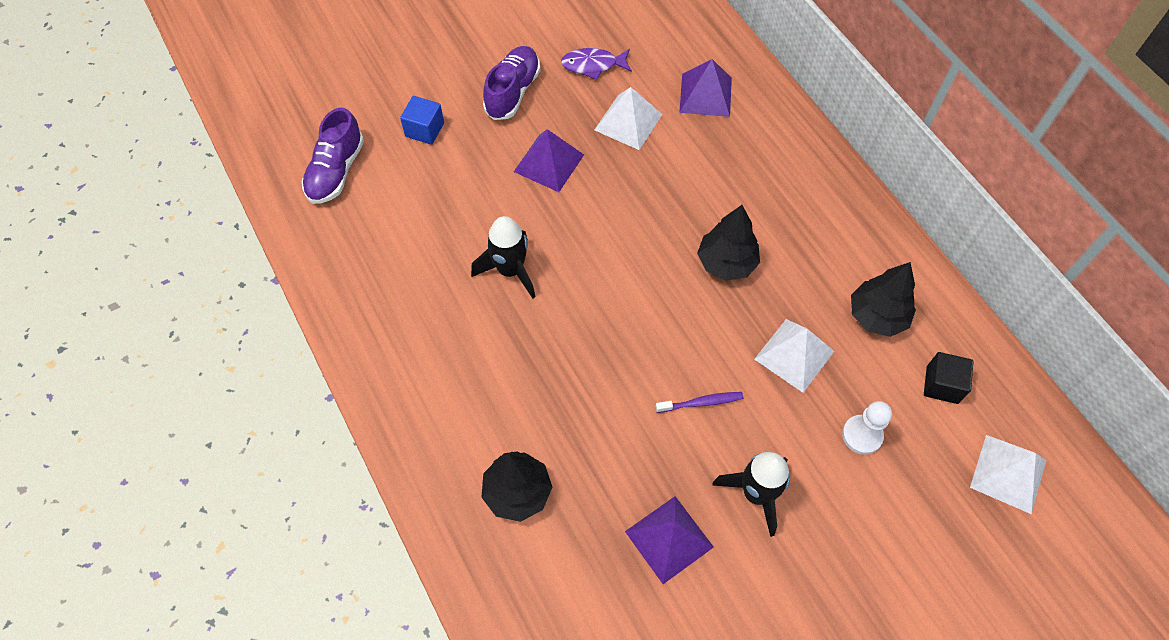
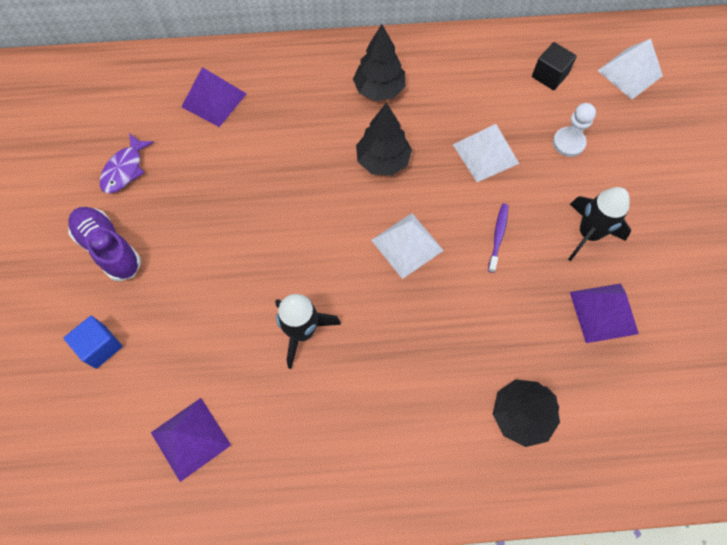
camera: 65 degrees left, 5 degrees up
purple shoe [302,108,364,204] -> none
purple pyramid [514,129,584,192] -> purple pyramid moved to [151,398,231,482]
white pyramid [594,87,663,150] -> white pyramid moved to [371,213,444,279]
black tree [851,262,916,337] -> black tree moved to [353,24,406,101]

